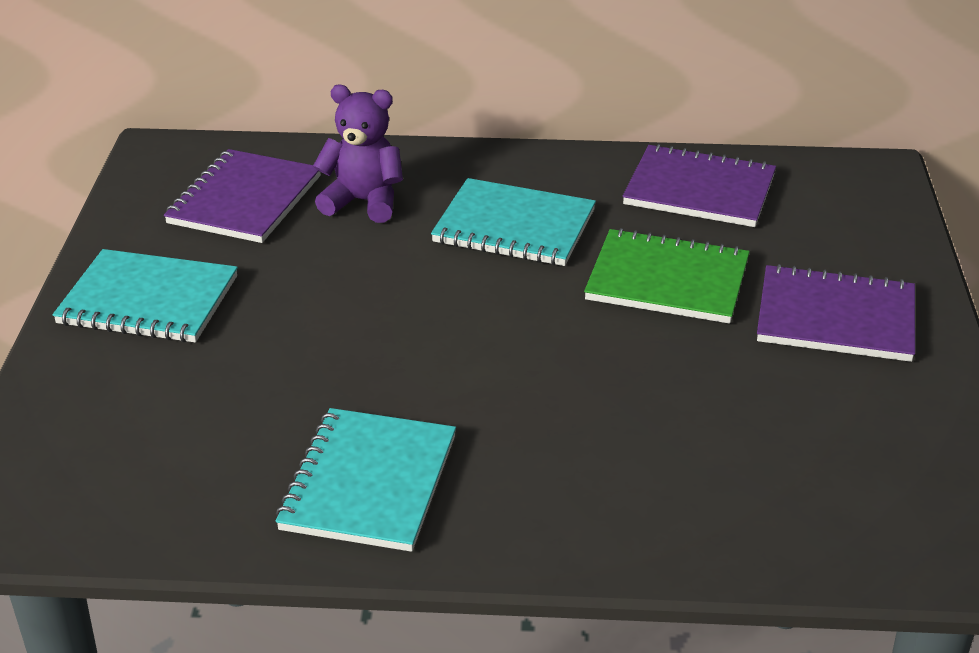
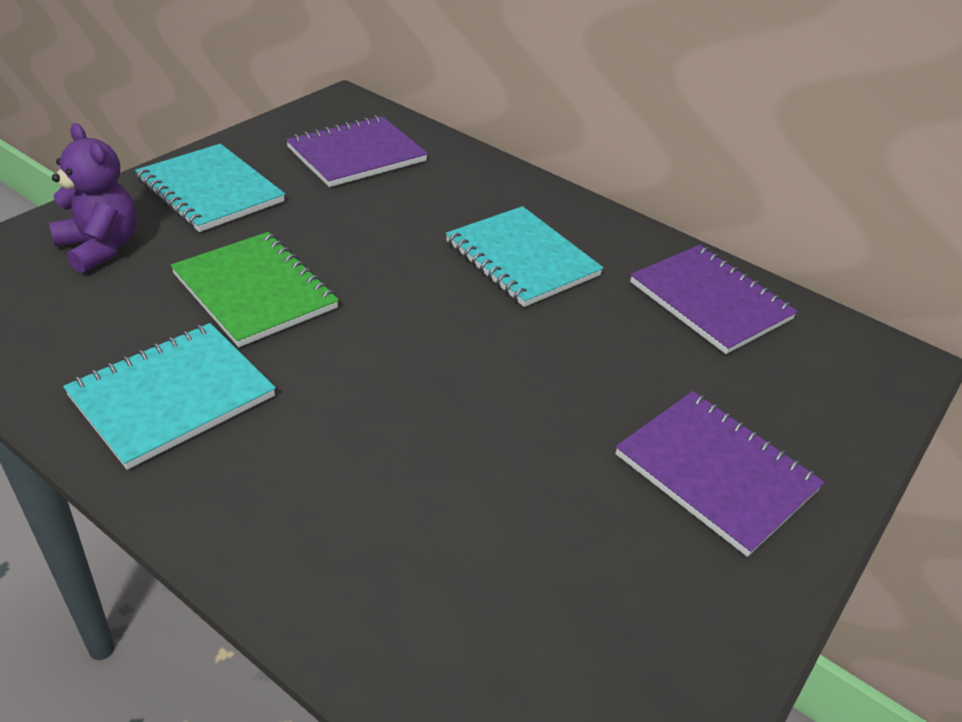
camera: 30 degrees right, 5 degrees up
purple teddy bear [313,85,403,223] -> purple teddy bear moved to [49,123,136,273]
green notebook [584,228,750,324] -> green notebook moved to [171,232,339,347]

